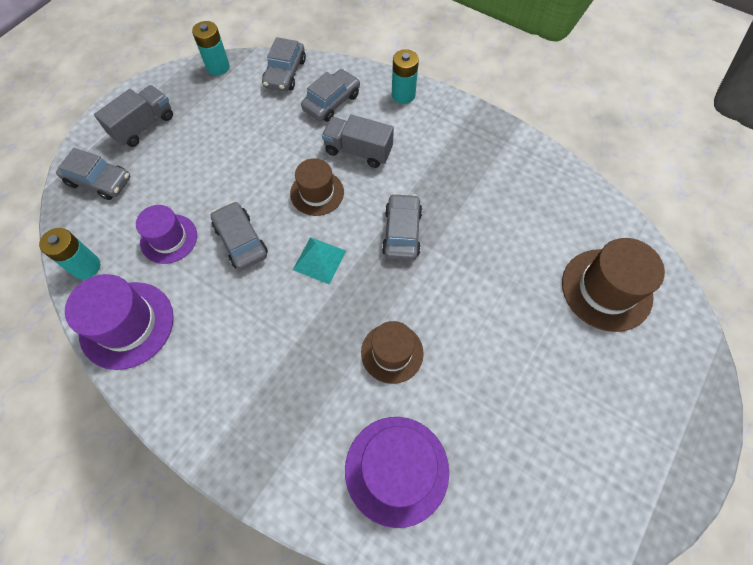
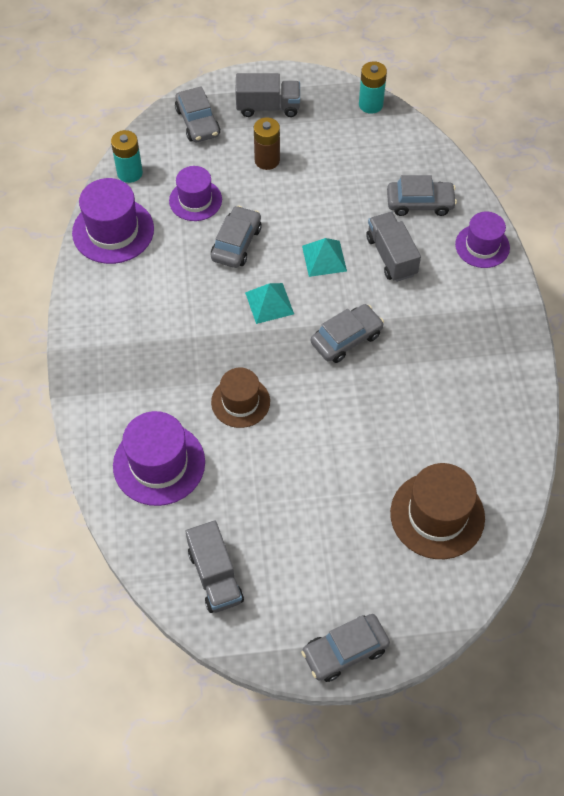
camera: 50 degrees right, 5 degrees down
grey car [262,37,306,91] -> grey car moved to [301,614,390,682]
brown hat [290,158,344,216] -> turquoise pyramid [302,238,347,277]
turquoise battery [392,49,419,104] -> purple hat [455,212,510,268]
none -> grey truck [186,520,244,613]
none -> brown battery [254,117,280,170]

